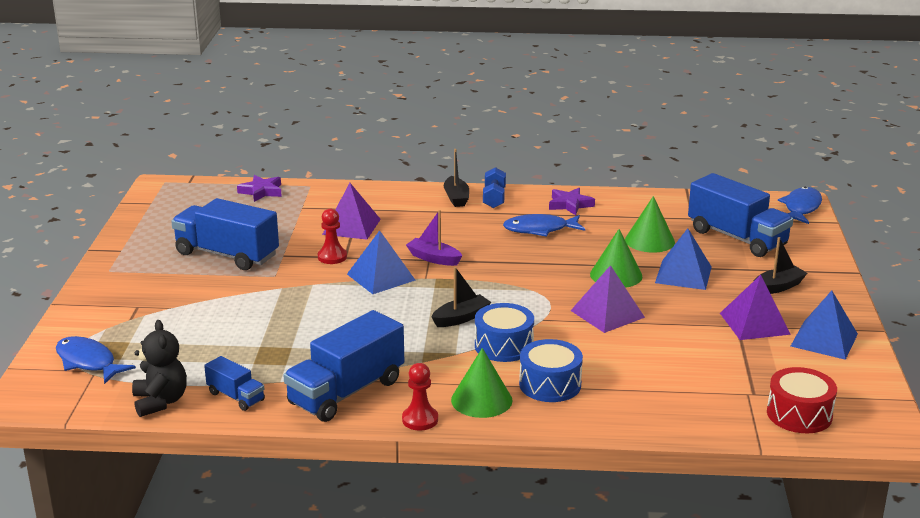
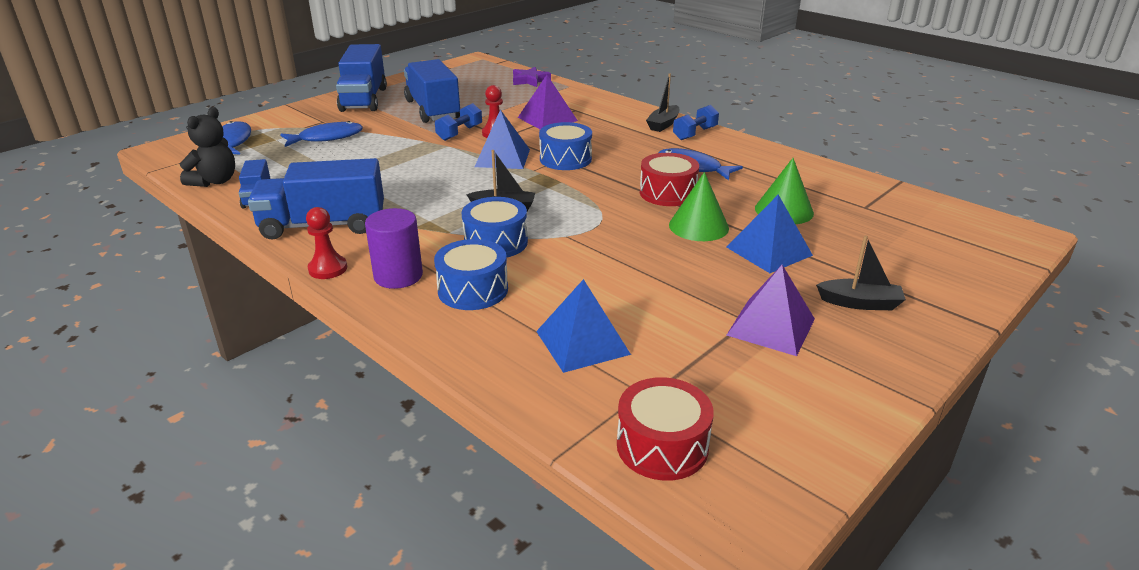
camera: 40 degrees right, 5 degrees up
purple boat [406,210,462,266] -> blue drum [539,122,592,170]
green cone [451,348,512,418] -> purple cylinder [365,208,423,289]
purple star [549,188,595,215] -> none
purple pyramid [571,265,645,333] -> none
blue truck [688,173,793,257] -> blue truck moved to [336,44,387,112]
blue fish [778,186,822,224] -> blue fish moved to [280,121,363,147]
blue pyramid [791,291,858,360] -> blue pyramid moved to [536,279,631,373]
none -> blue dumbbell [435,103,482,141]
none -> red drum [640,153,699,206]

